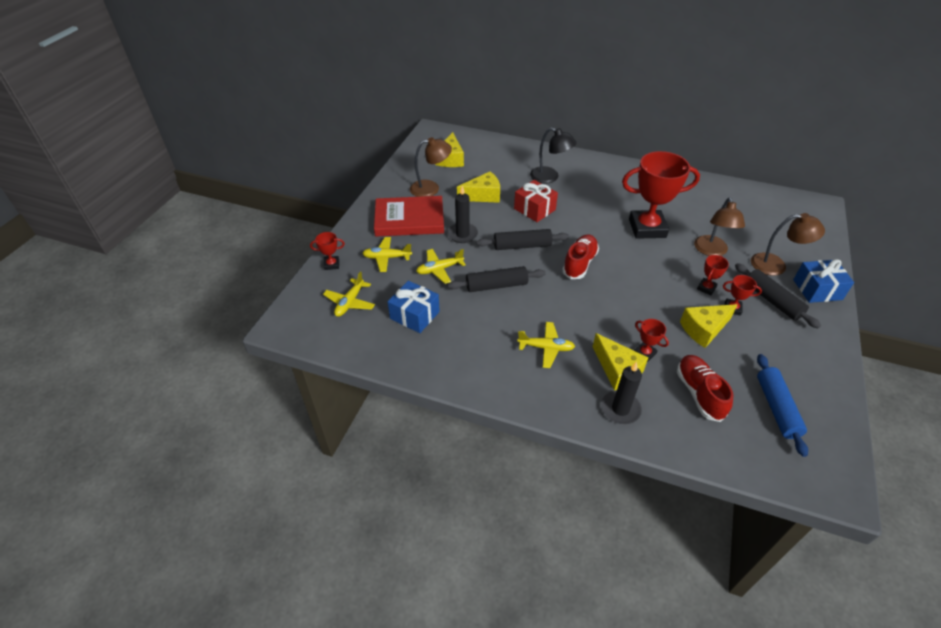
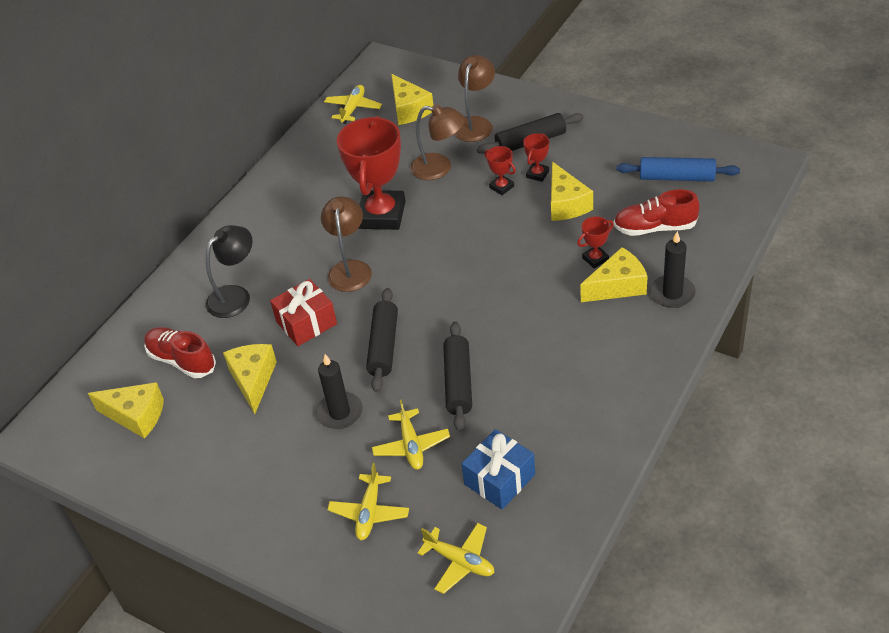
camera: 75 degrees left, 0 degrees up
red trophy [310,232,345,270] -> none
red book [374,196,444,237] -> none
brown lamp [410,137,452,197] -> brown lamp moved to [321,196,372,292]
yellow plane [517,322,575,368] -> yellow plane moved to [324,85,382,124]
red shoe [562,234,599,279] -> red shoe moved to [144,327,216,378]
blue gift [793,259,854,303] -> none
none -> yellow cheese [391,74,434,125]

